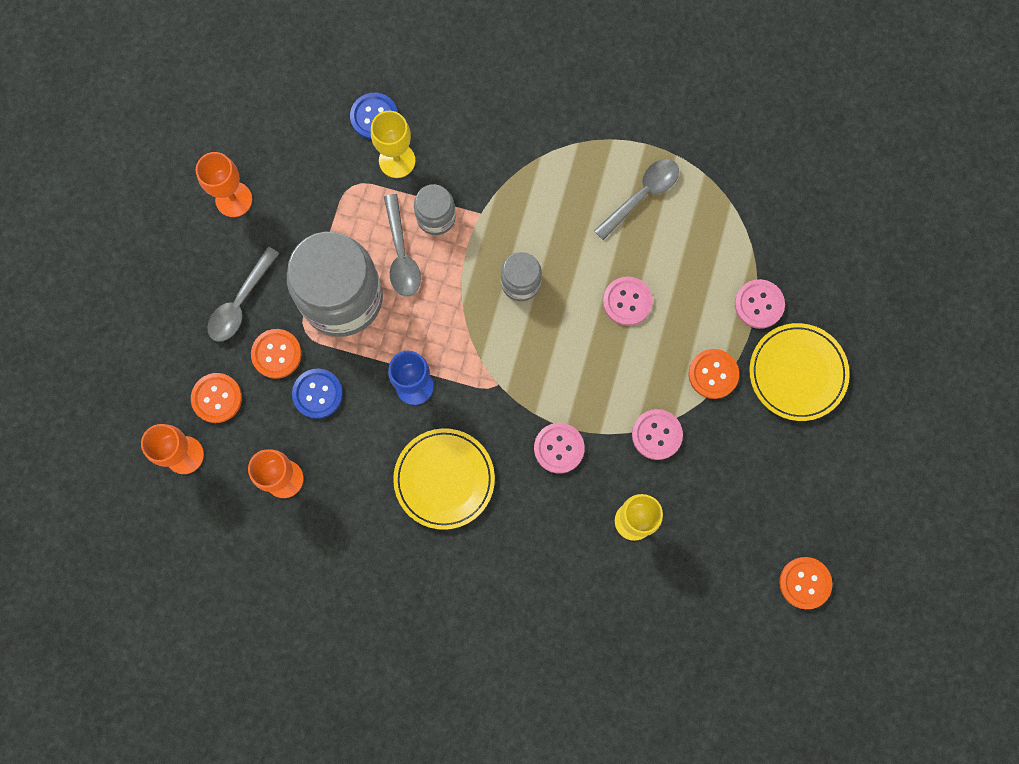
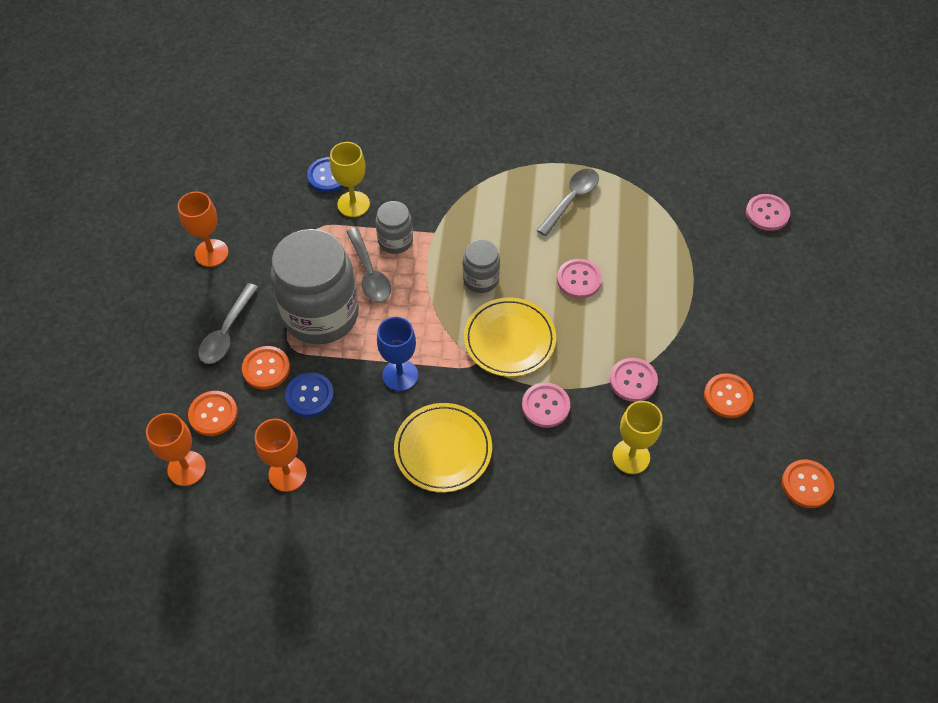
camera: 10 degrees left, 20 degrees down
orange button [688,349,739,399] -> orange button moved to [704,373,753,418]
pink button [735,279,785,329] -> pink button moved to [746,194,790,231]
yellow plate [749,323,850,421] -> yellow plate moved to [464,298,556,377]

